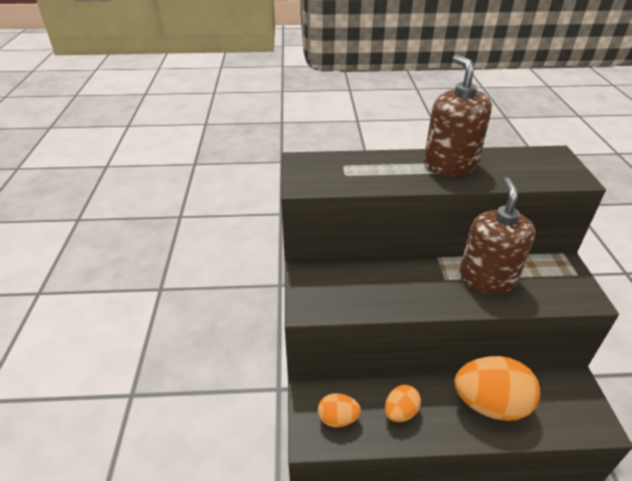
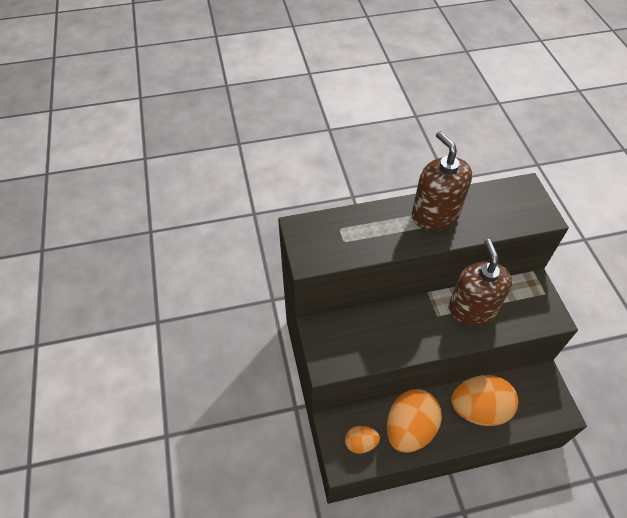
camera: 10 degrees left, 15 degrees up
orange egg [385,385,421,422] -> orange egg [387,389,442,453], size x1.92

